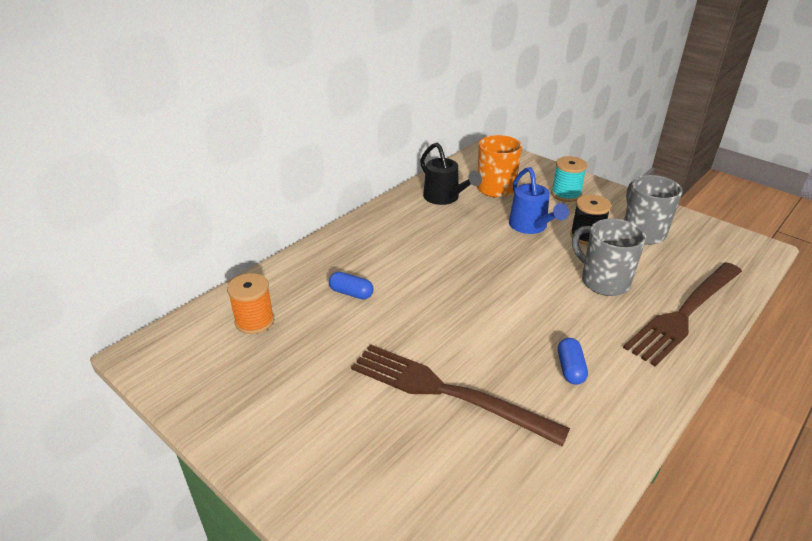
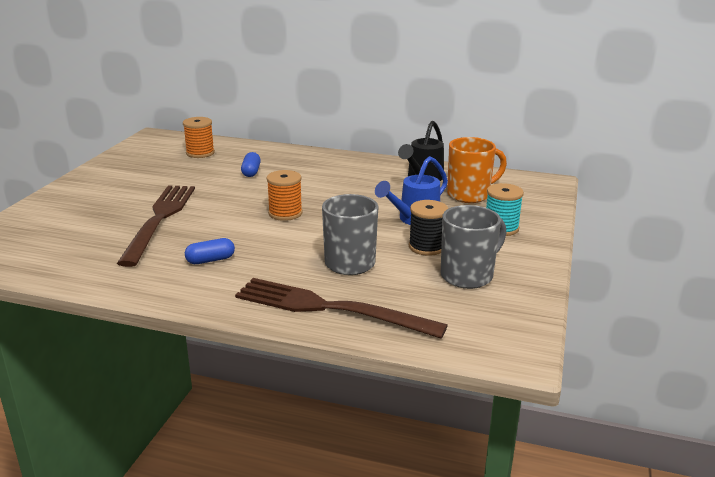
camera: 65 degrees right, 10 degrees down
none -> orange spool [267,170,302,221]

